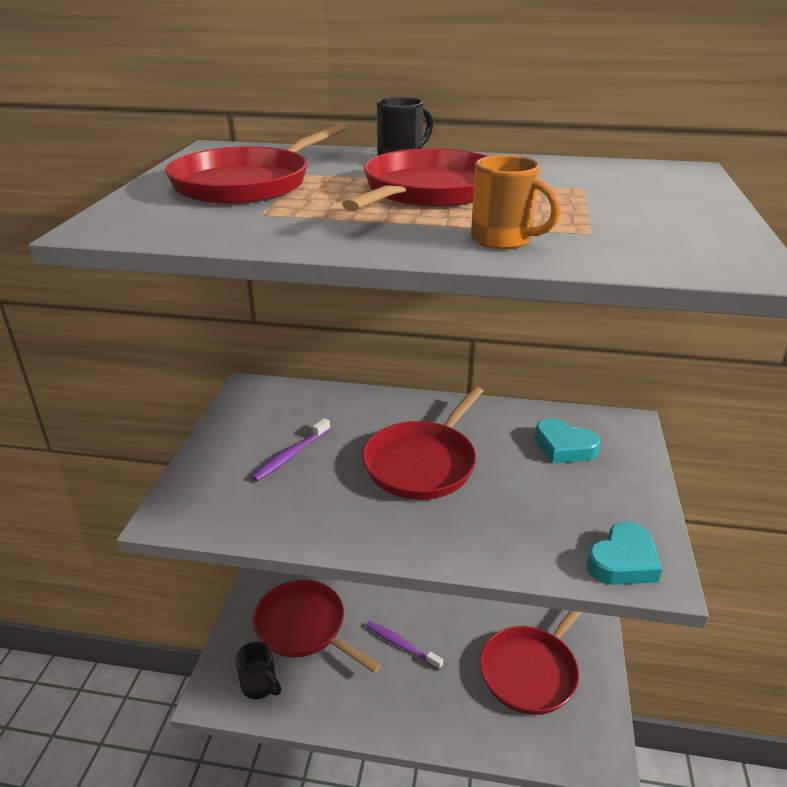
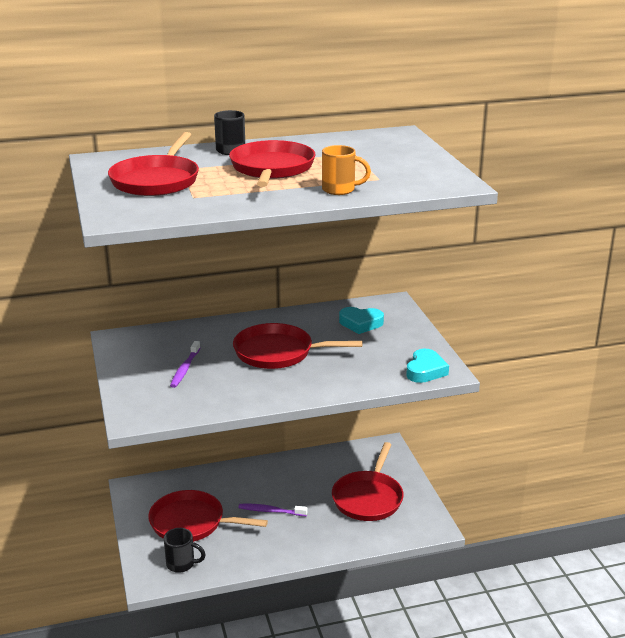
camera: 25 degrees left, 5 degrees down
red pan [363,386,483,500] -> red pan turned 90 degrees clockwise [233,323,363,369]

